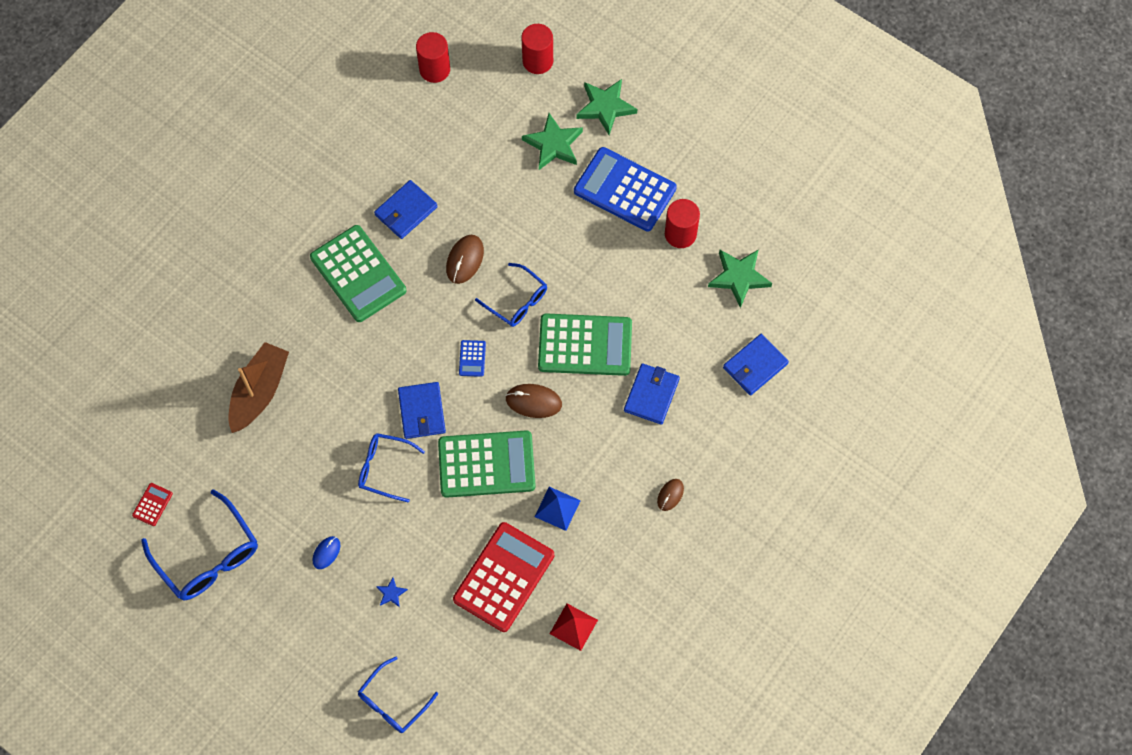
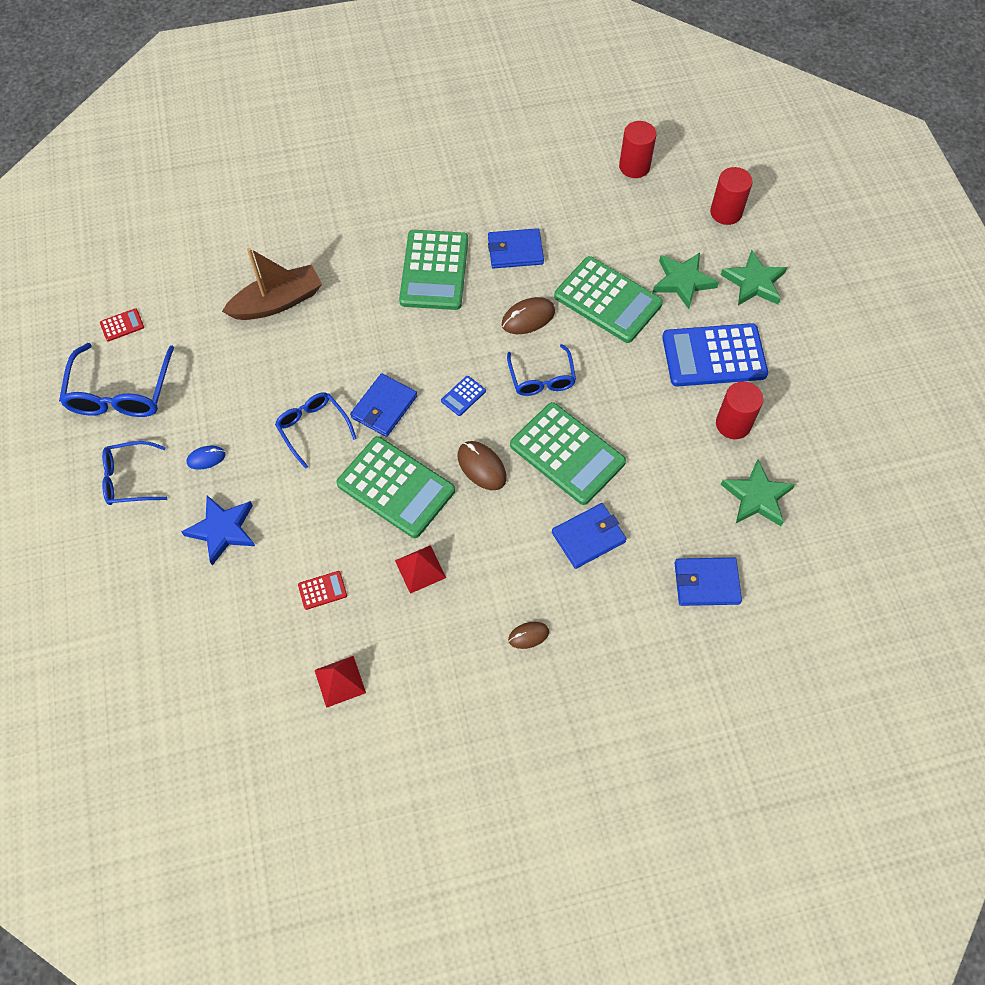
camera: 40 degrees right, 5 degrees down
blue glasses [358,657,438,733] -> blue glasses moved to [102,441,167,505]
blue star [376,578,408,607] -> blue star [181,495,255,566], size x2.16
red calculator [453,522,554,632] -> red calculator [298,571,347,610], size x0.41
blue pyramid [534,487,581,531] -> red pyramid [395,545,446,594]
blue calculator [574,147,677,231] -> blue calculator turned 75 degrees counterclockwise [662,323,768,387]
none -> green calculator [554,256,663,343]

